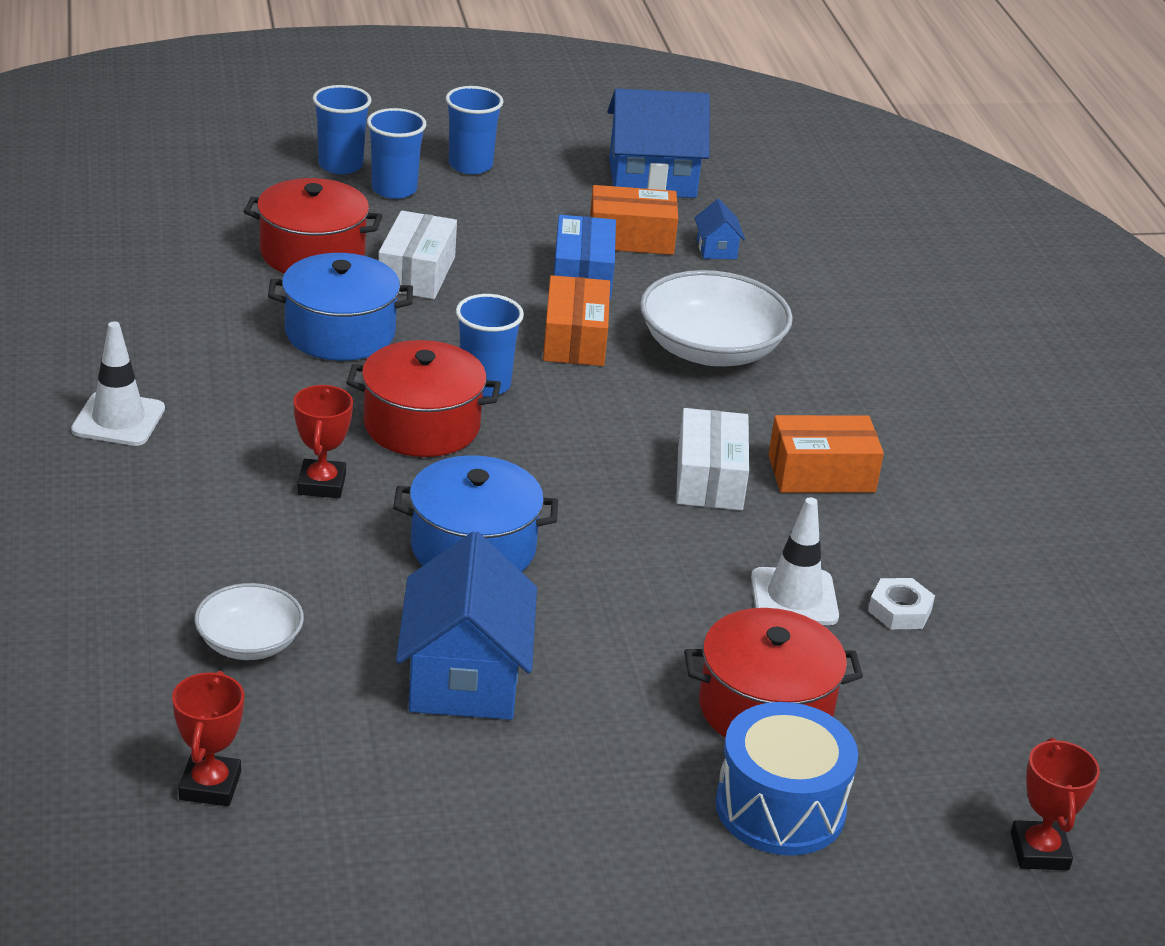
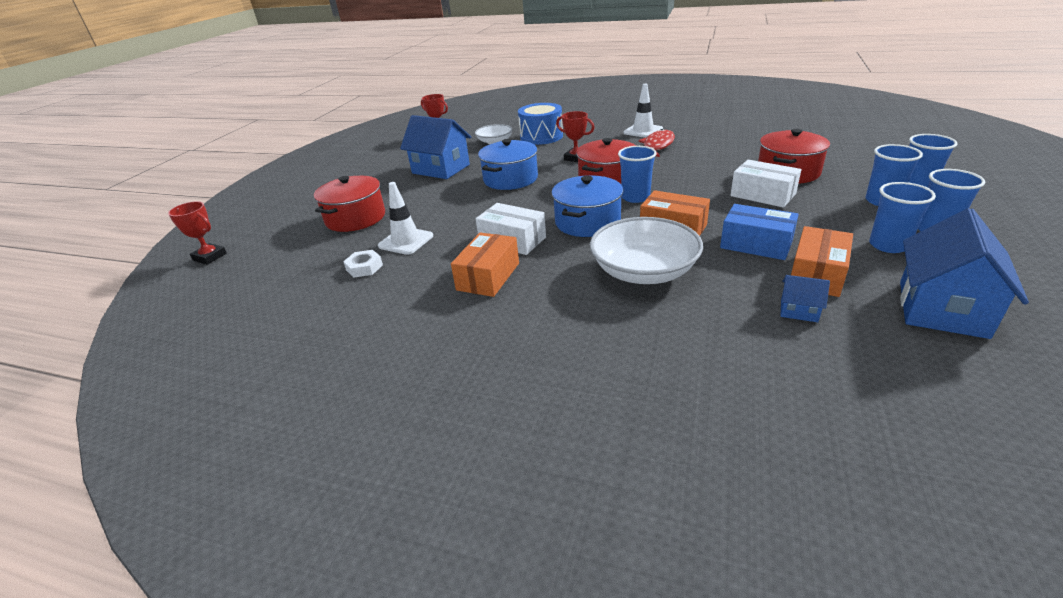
camera: 125 degrees right, 0 degrees up
blue pot [268,253,413,361] -> blue pot moved to [552,175,623,237]
blue drum [716,702,858,856] -> blue drum moved to [518,103,563,145]
none -> red fish [638,129,675,157]
none -> blue cup [869,182,936,253]

